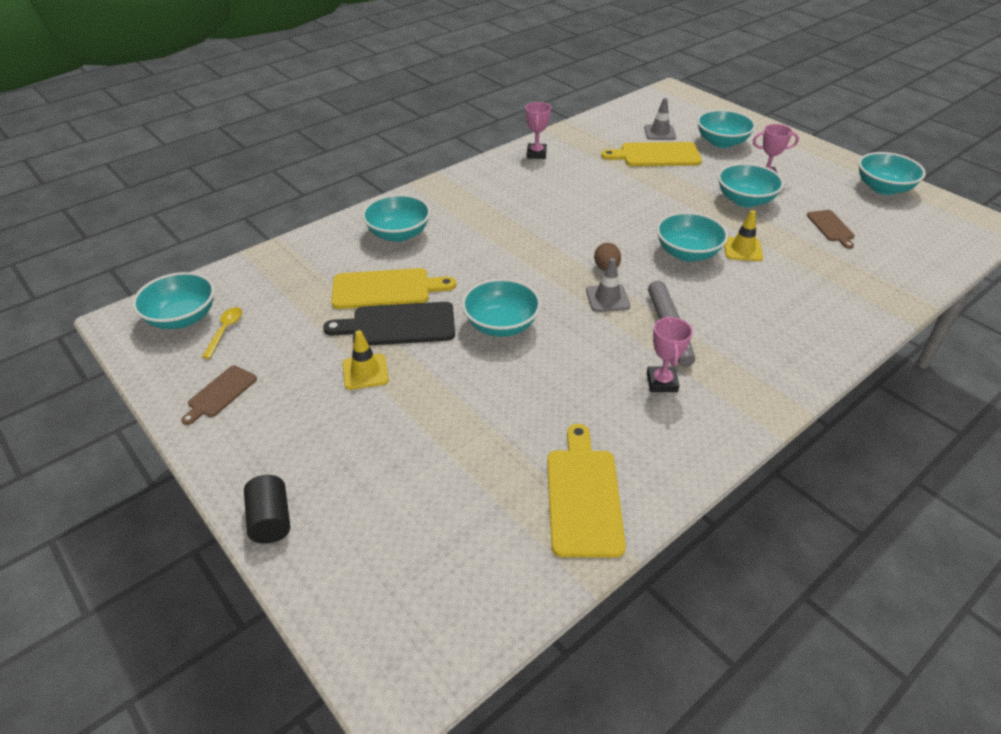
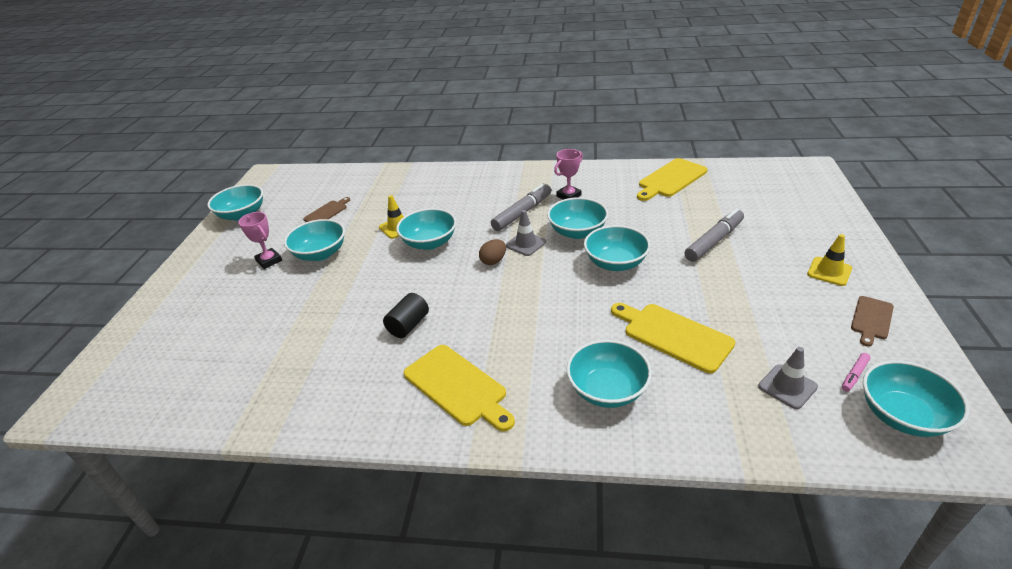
camera: 130 degrees left, 5 degrees down
brown cutting board [181,366,257,425] -> brown cutting board turned 135 degrees clockwise [851,296,894,347]
yellow spoon [202,307,242,359] -> pink marker [842,353,871,392]
black cylinder [244,475,290,544] -> black cylinder moved to [383,293,429,338]
black cutting board [323,302,455,345] -> none
yellow traffic cone [342,330,389,390] -> yellow traffic cone moved to [807,234,852,286]
pink trophy [525,102,551,159] -> none
yellow cutting board [601,142,702,166] -> yellow cutting board moved to [404,345,515,431]
grey traffic cone [644,98,676,140] -> grey traffic cone moved to [758,347,818,409]
turquoise bowl [697,110,756,148] -> turquoise bowl moved to [547,197,608,239]
none -> grey marker [685,208,744,262]

